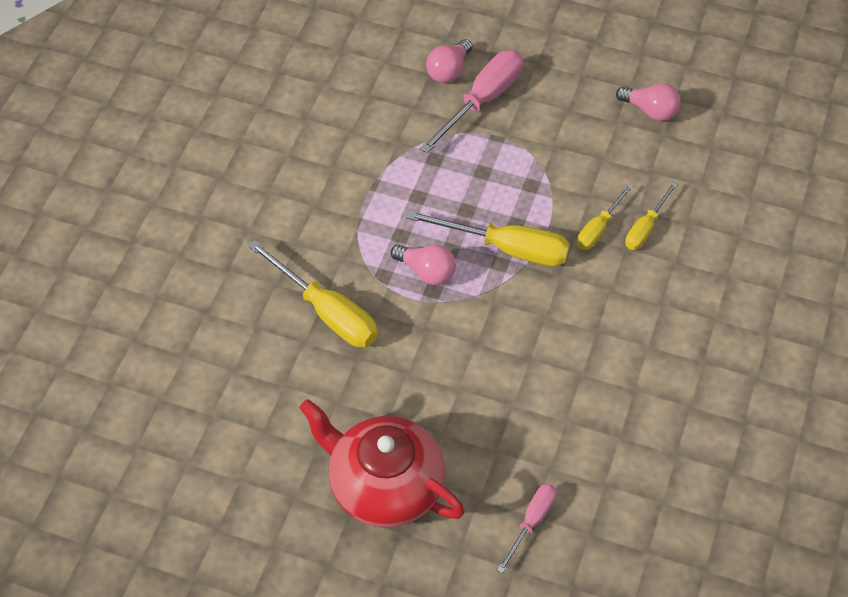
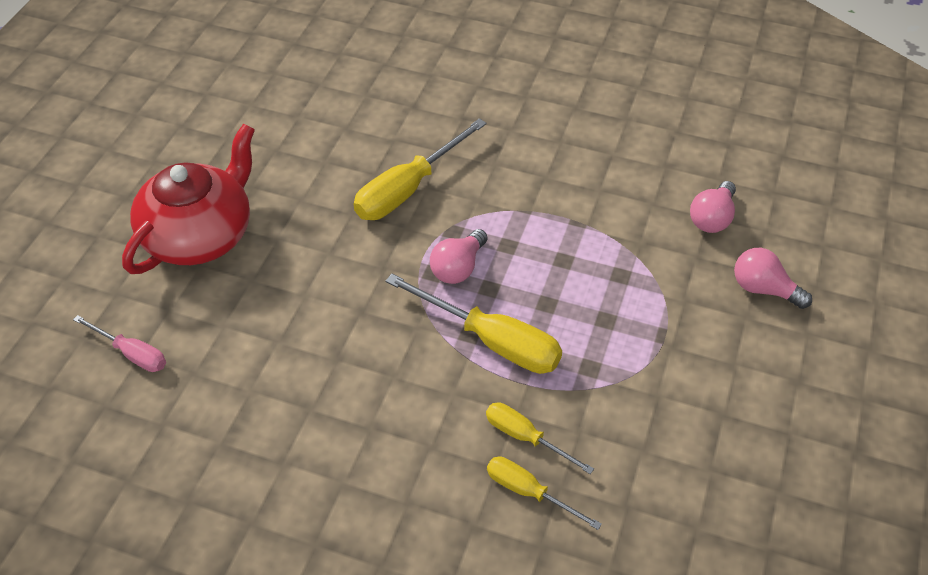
camera: 90 degrees right, 5 degrees down
yellow screwdriver [406,210,570,266] -> yellow screwdriver turned 75 degrees counterclockwise [385,274,562,374]
pink screwdriver [420,50,523,153] -> none
pink light bulb [616,83,681,121] -> pink light bulb moved to [690,181,736,233]

